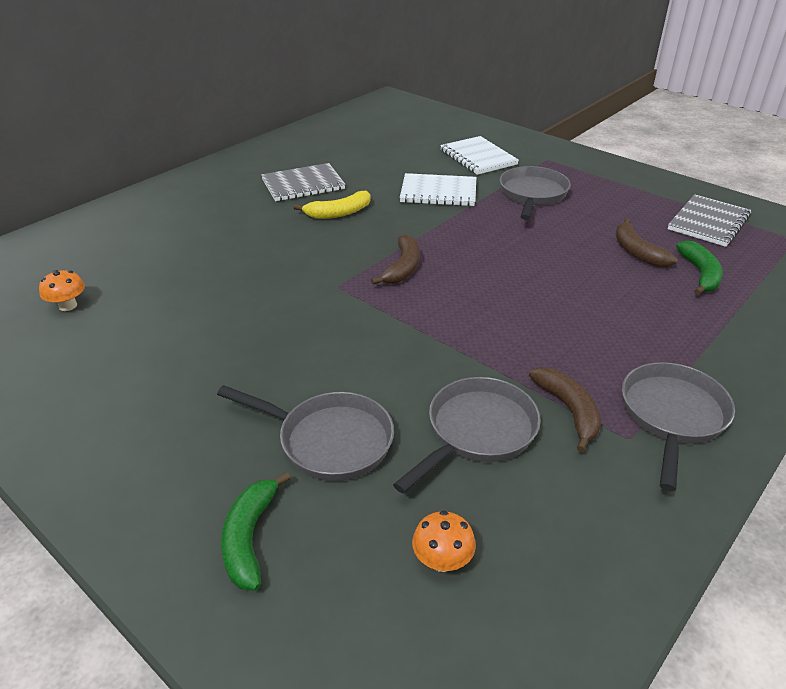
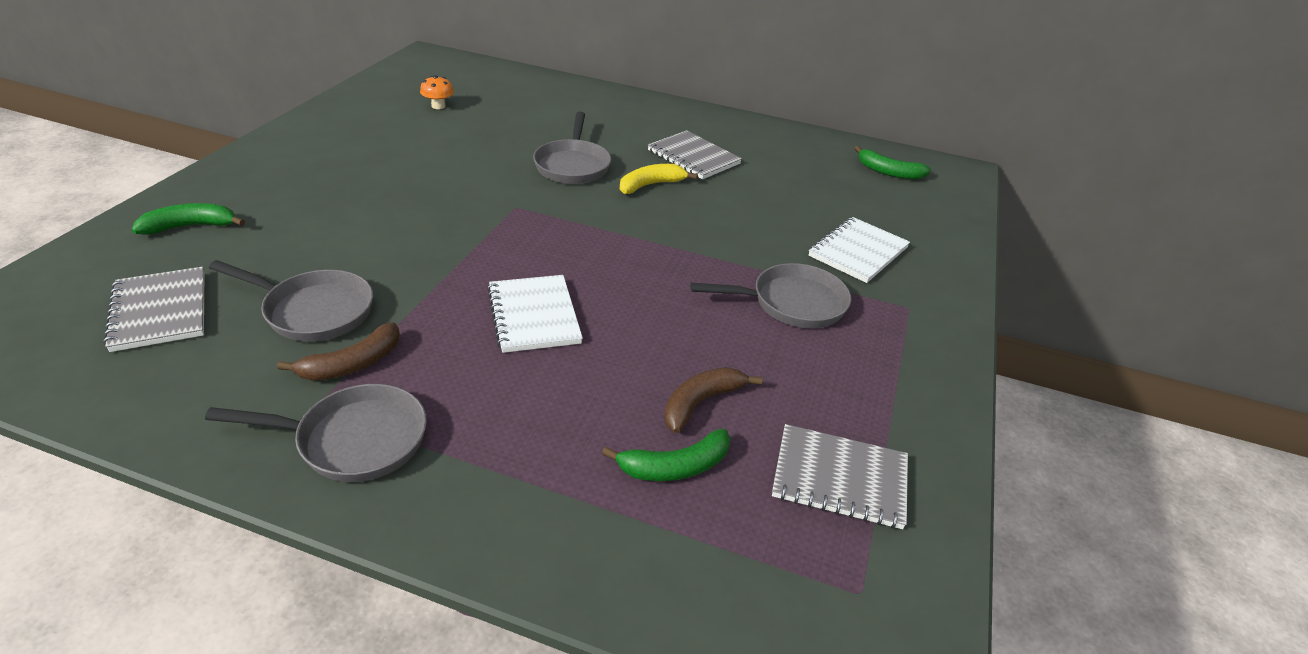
camera: 65 degrees right, 0 degrees up
grey pan [217,385,394,481] -> grey pan moved to [533,112,611,184]
yellow banana [294,191,371,219] -> yellow banana turned 105 degrees clockwise [620,164,698,194]
brown banana [371,234,420,285] -> none
white notebook [400,173,476,206] -> white notebook moved to [487,275,583,353]
orange mushroom [412,510,476,572] -> grey notebook [103,267,204,352]
none -> green banana [854,146,931,180]

